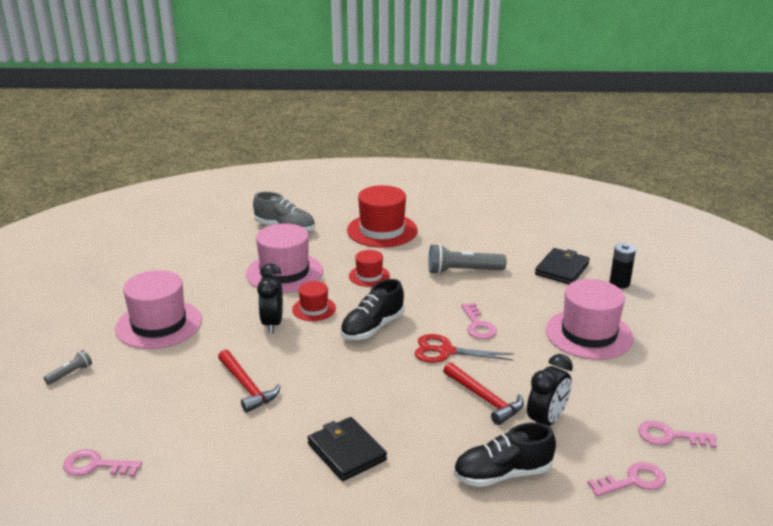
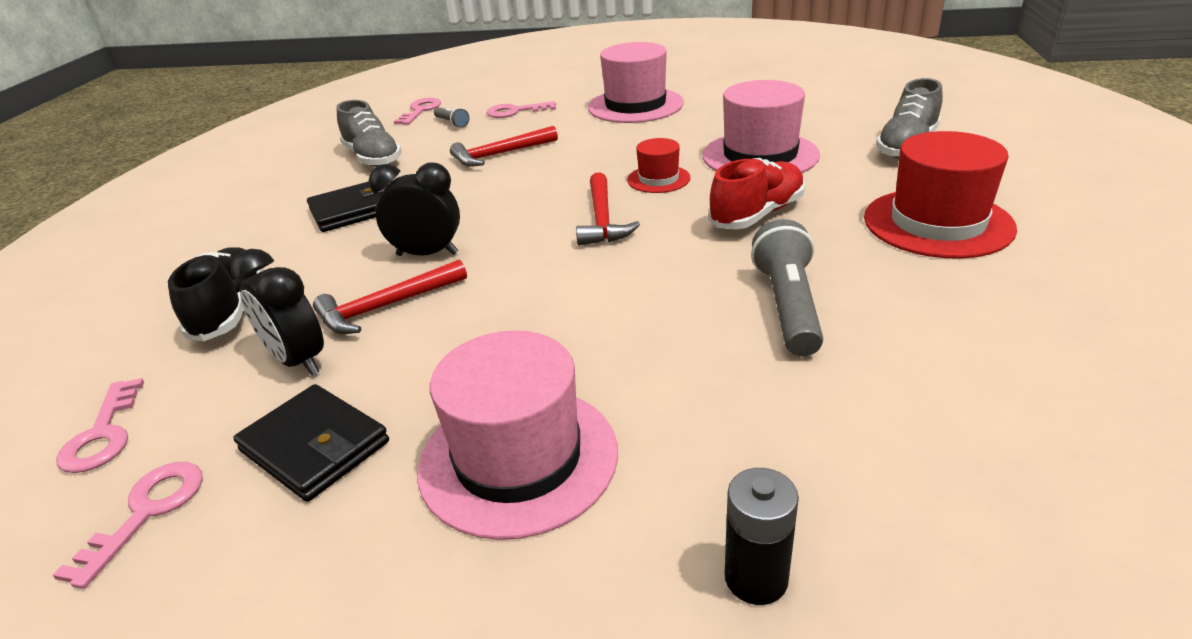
camera: 100 degrees right, 5 degrees up
grey flashlight [44,350,92,385] -> grey flashlight moved to [434,107,469,128]
black clock [257,263,283,333] -> black clock moved to [369,162,460,256]
black shoe [341,279,404,340] -> red hammer [576,172,640,246]
red hat [349,250,390,287] -> red shoe [708,158,805,229]
red scissors [414,334,514,363] -> none
pink key [461,303,497,339] -> pink key moved to [487,101,556,118]
black wallet [535,248,590,284] -> black wallet moved to [233,384,389,502]
none -> grey shoe [336,100,402,167]

